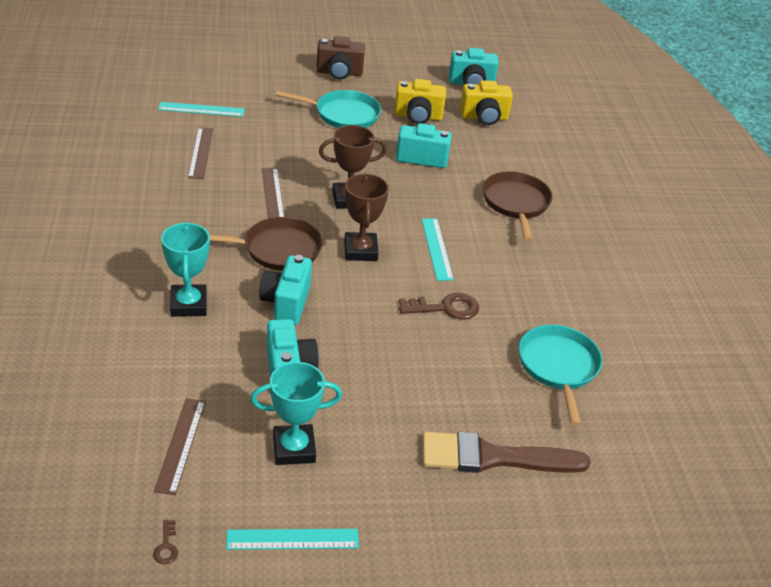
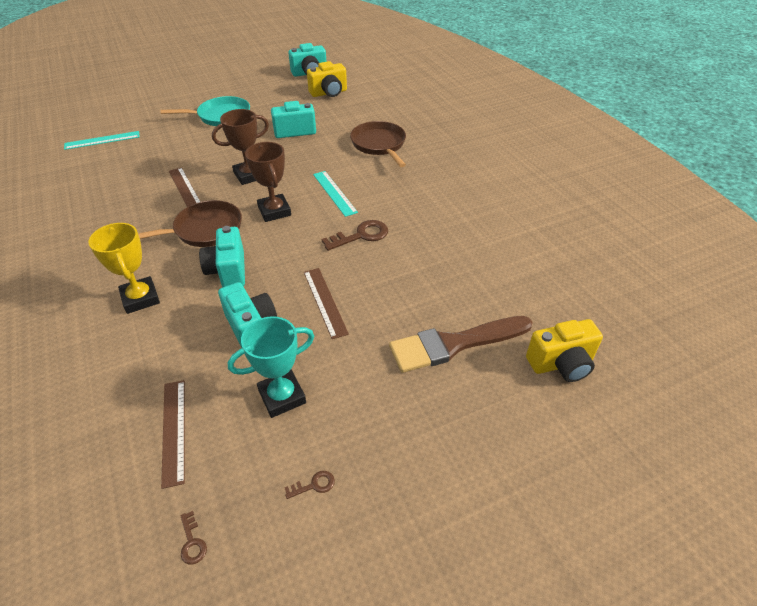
camera: 15 degrees left, 5 degrees up
turquoise trophy [161,222,210,317] -> yellow trophy [89,223,160,314]
brown ruler [188,127,213,179] -> brown ruler moved to [304,268,349,339]
turquoise ruler [226,529,359,550] -> brown key [284,471,335,499]
brown camera [316,36,365,79] -> none
yellow camera [394,79,446,124] -> yellow camera moved to [526,319,603,382]
turquoise pan [519,325,602,426] -> none

